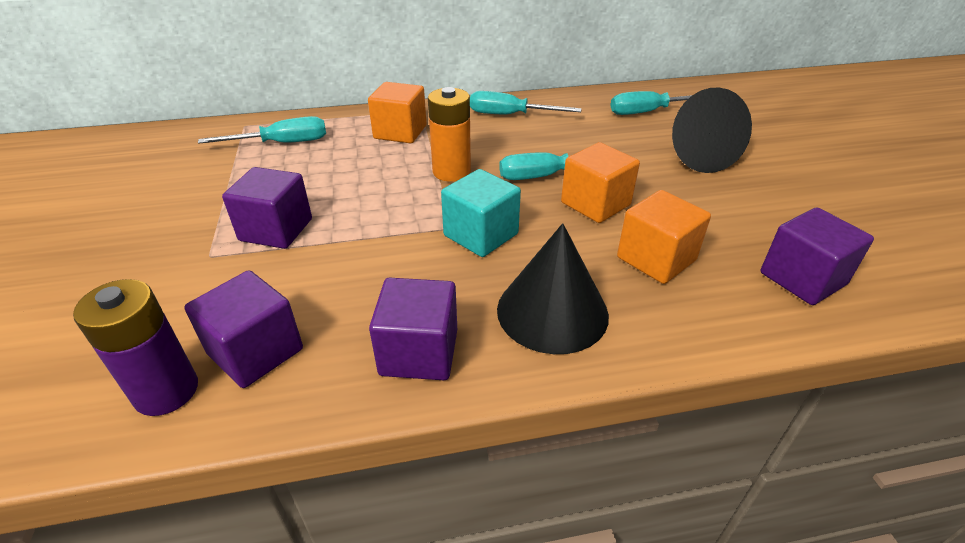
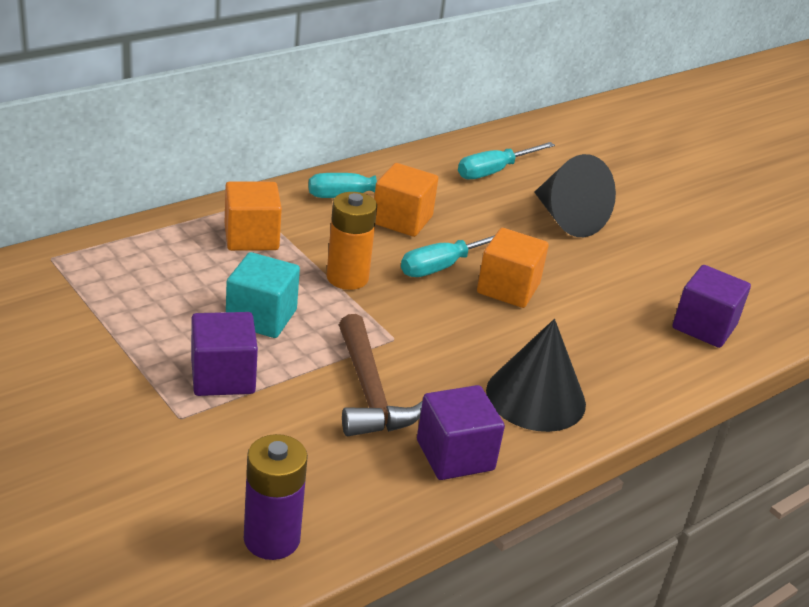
camera: 30 degrees left, 5 degrees down
purple cube [184,270,303,388] -> none
turquoise screwdriver [198,116,326,144] -> none
turquoise cube [441,169,521,257] -> turquoise cube moved to [226,252,300,338]
orange cube [617,190,711,284] -> orange cube moved to [374,163,438,237]
none -> brown hammer [339,314,422,437]

